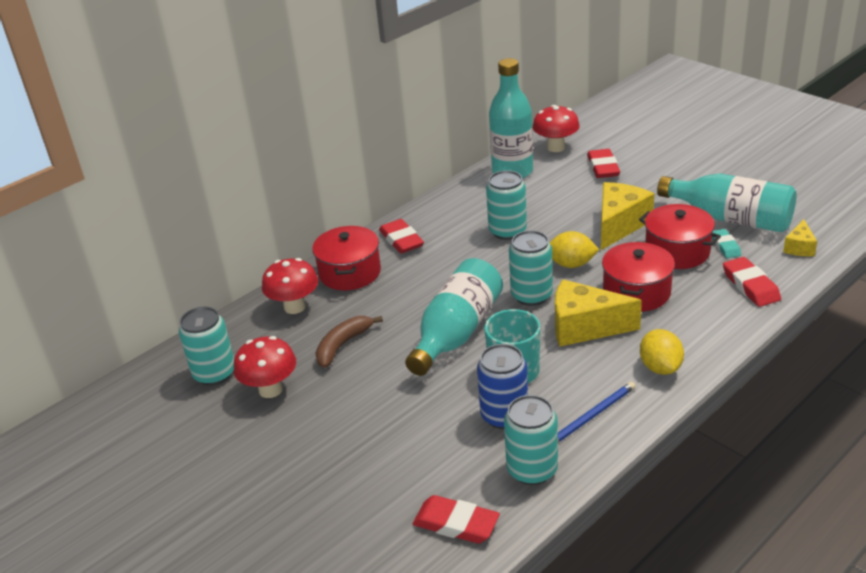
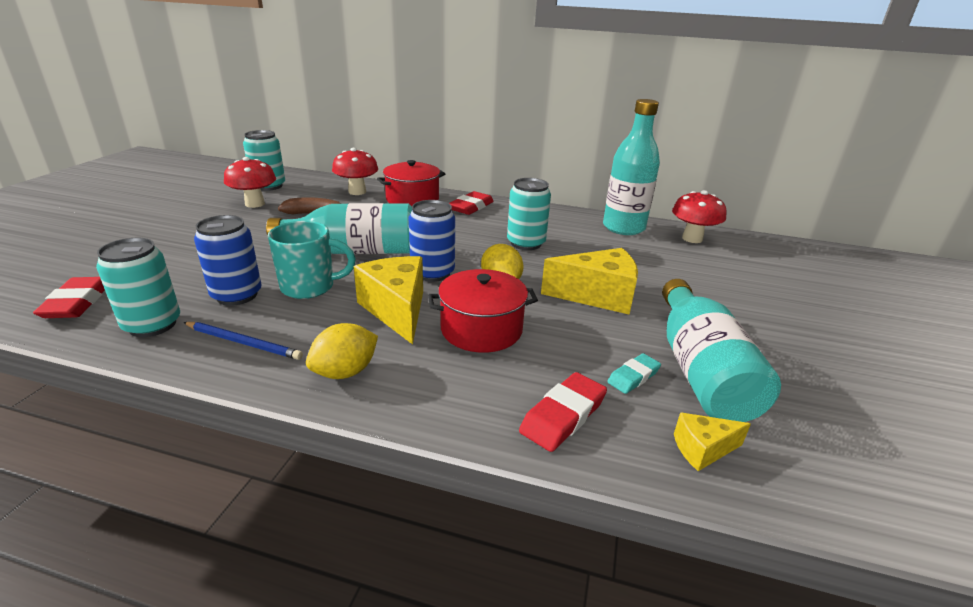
camera: 55 degrees right, 5 degrees down
turquoise can [509,230,553,306] -> blue can [409,200,455,282]
red eraser [587,149,620,178] -> none
red pot [639,204,721,269] -> none

